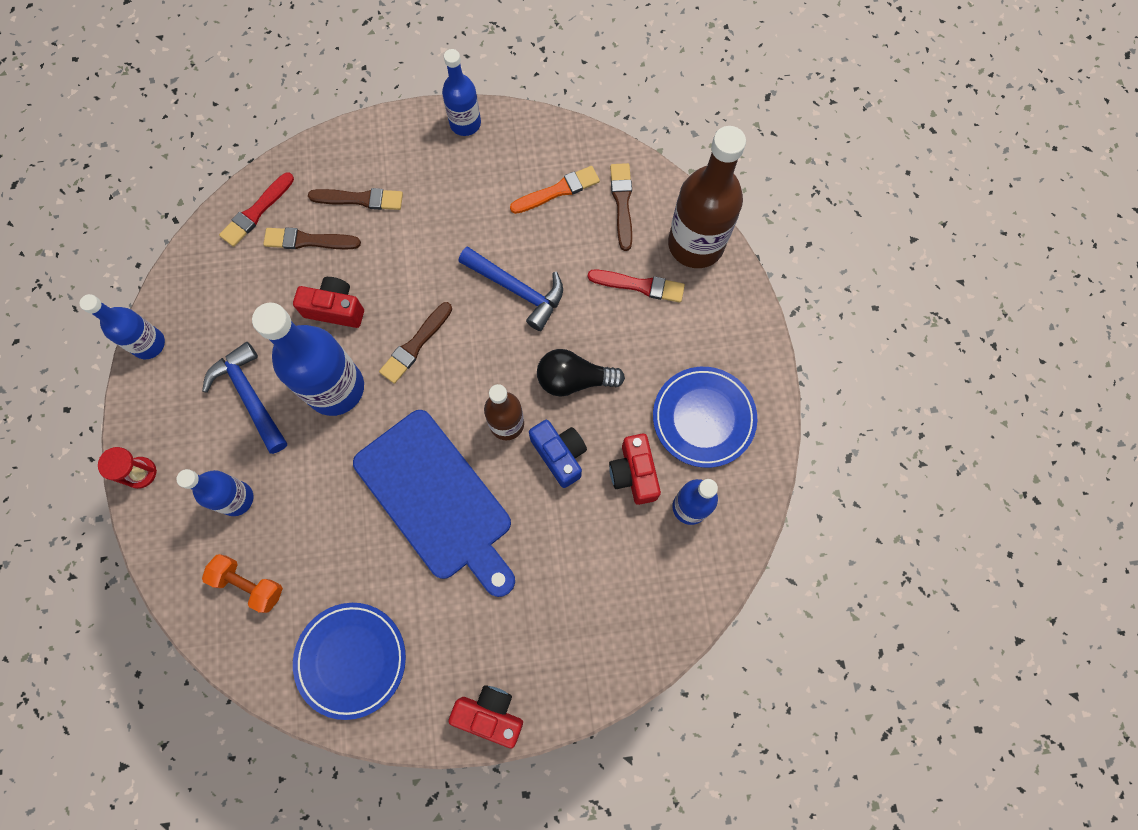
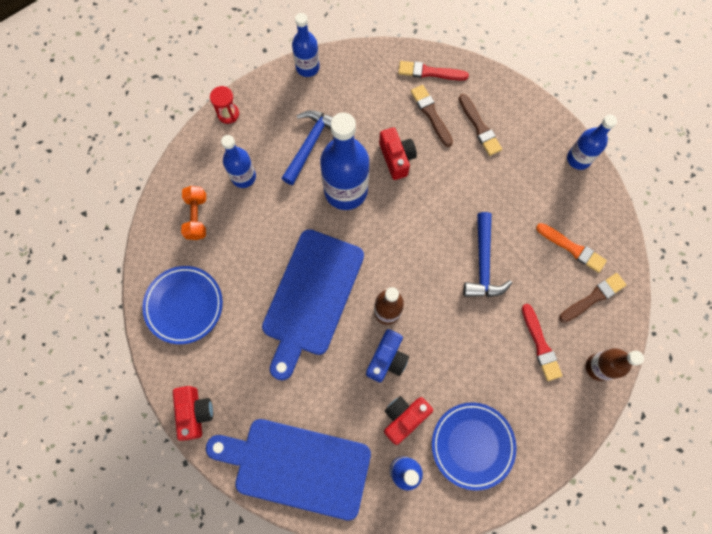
camera: 60 degrees right, 0 degrees up
brown brush [379,302,452,384] -> none
black light bulb [537,349,625,397] -> none
brown bottle [668,126,746,268] -> brown bottle [586,348,644,381], size x0.58
none -> blue cutting board [206,419,371,520]

